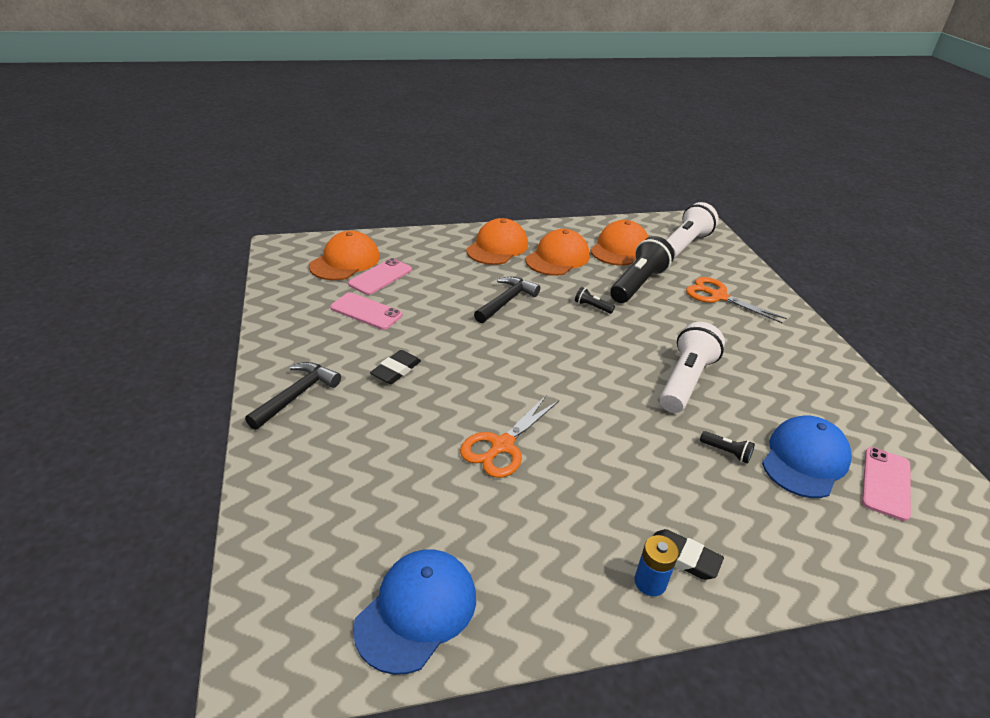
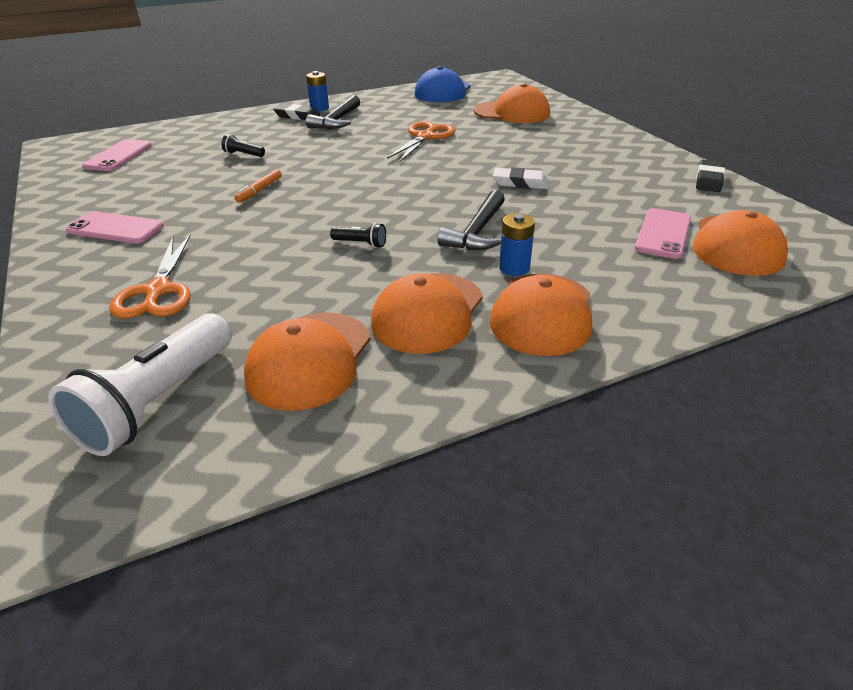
camera: 170 degrees right, 0 degrees up
black hammer [245,362,341,430] -> black hammer moved to [306,95,360,130]
pink phone [330,292,402,330] -> pink phone moved to [66,211,164,243]
black eraser [370,350,421,384] -> black eraser moved to [696,160,725,192]
black flashlight [610,236,674,303] -> none
white flashlight [660,322,725,413] -> orange marker [235,169,282,203]
orange scissors [686,277,787,324] -> orange scissors turned 60 degrees clockwise [109,235,191,319]
blue cap [762,415,852,498] -> none
none -> orange cap [474,83,550,123]
none -> white eraser [493,168,548,189]
none -> blue battery [499,213,535,276]

